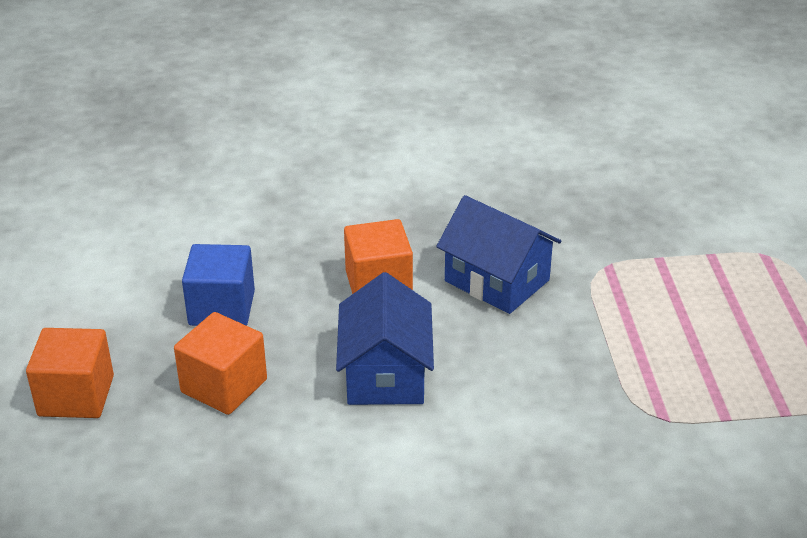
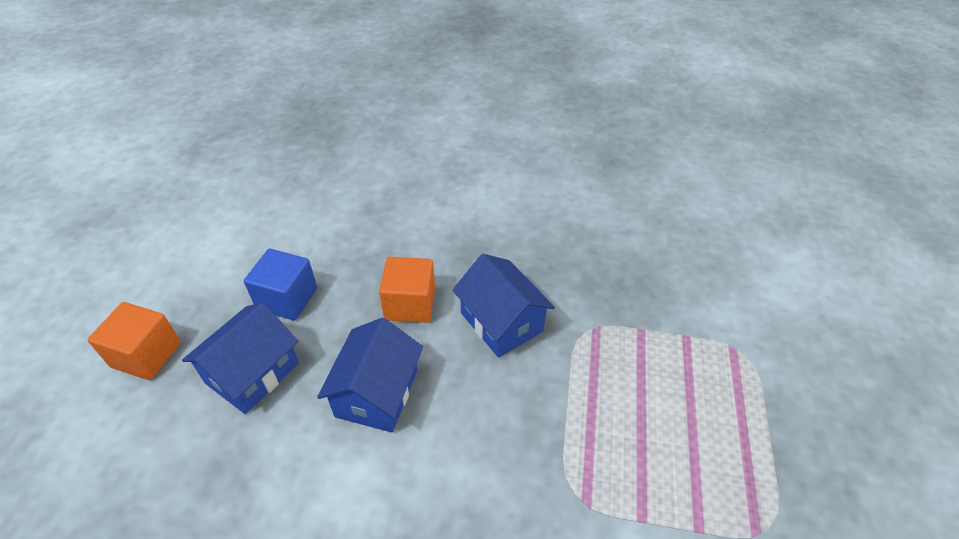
camera: 15 degrees right, 10 degrees up
orange cube [174,312,267,415] -> blue house [182,303,299,414]

